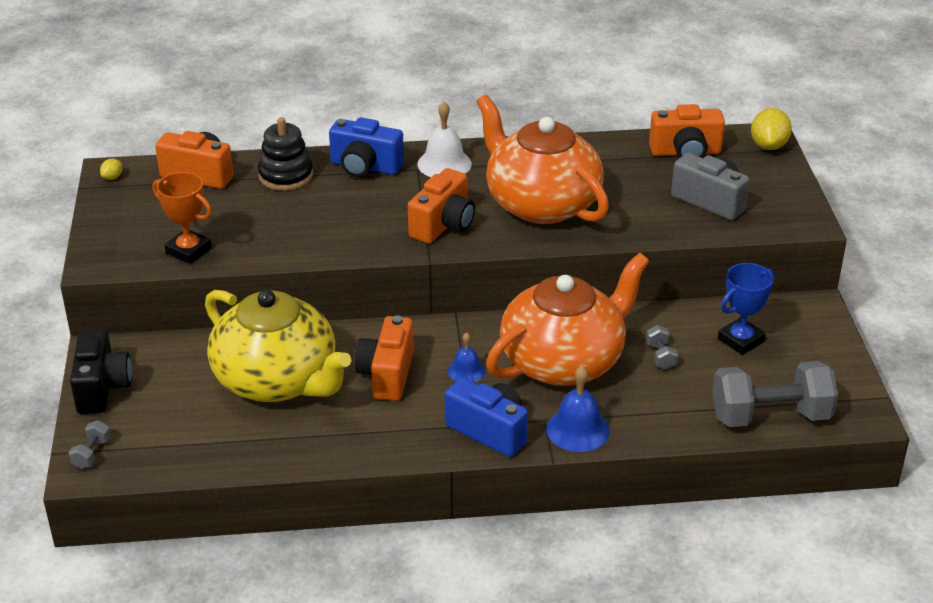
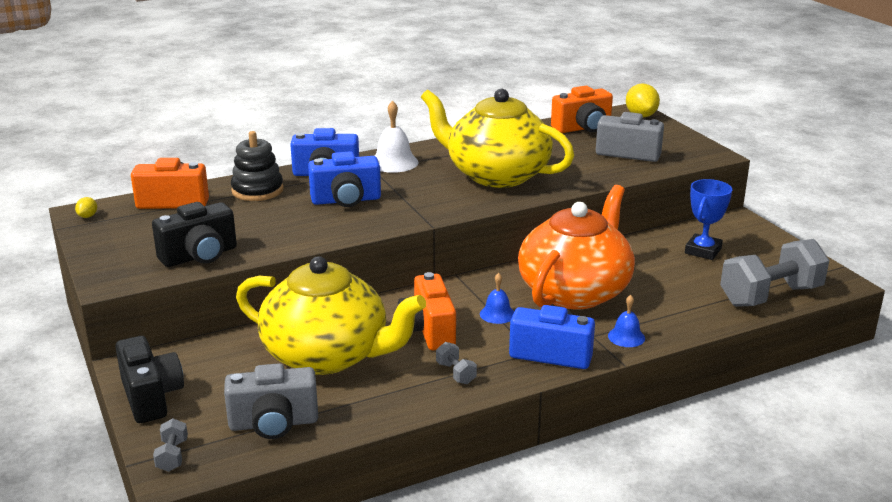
camera: 20 degrees left, 10 degrees down
orange trophy [153,172,212,264] -> black camera [152,202,237,267]
orange camera [408,168,475,244] -> none
orange teapot [476,95,609,224] -> yellow teapot [421,89,575,188]
blue bell [546,366,610,452] -> blue bell [608,295,645,347], size x0.62
grey dumbbell [646,325,678,370] -> grey dumbbell moved to [436,342,477,384]
none -> grey camera [224,363,318,439]
none -> blue camera [308,151,381,207]

